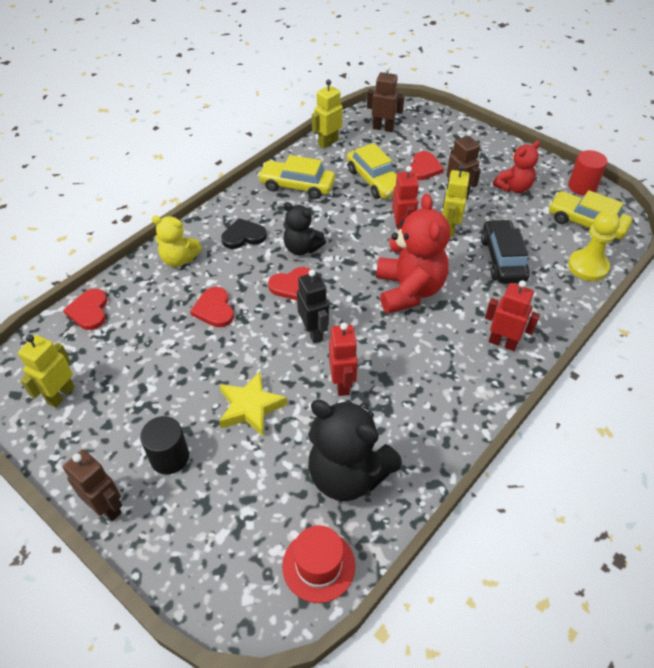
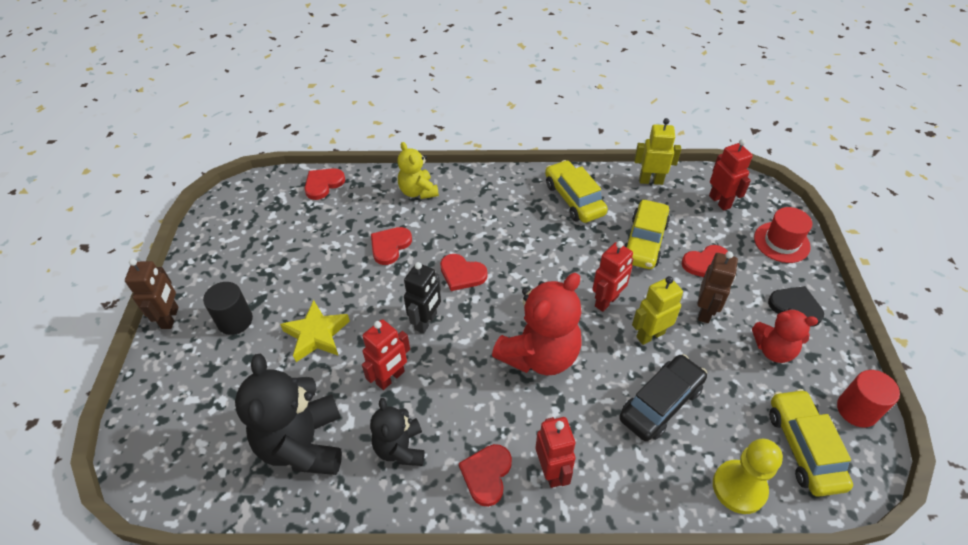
camera: 50 degrees right, 0 degrees up
yellow robot [18,334,75,408] -> none
black heart [221,218,267,249] -> black heart moved to [768,286,824,327]
red hat [282,525,355,603] -> red hat moved to [754,207,812,263]
black teddy bear [283,202,326,255] -> black teddy bear moved to [370,398,425,466]
brown robot [367,65,405,132] -> red robot [709,139,753,211]
none -> red heart [459,444,512,507]

